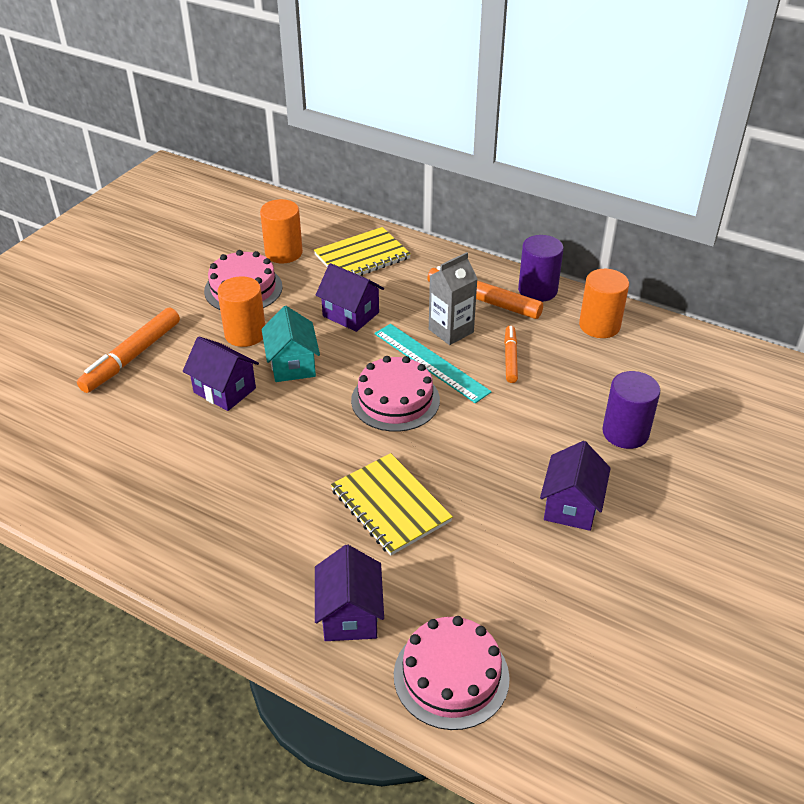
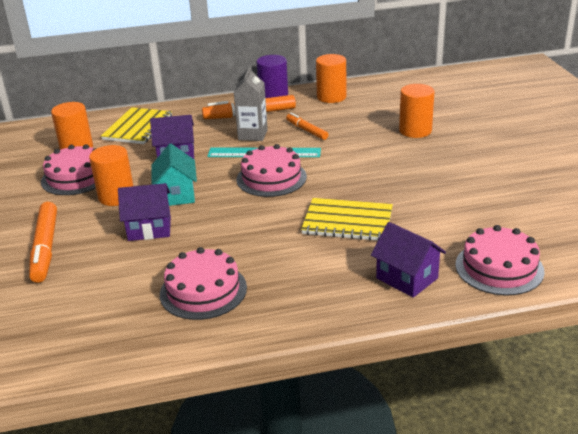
camera: 40 degrees left, 10 degrees down
turquoise house [261,306,320,382] -> turquoise house turned 45 degrees clockwise [151,144,197,206]
purple house [540,441,611,531] -> none
purple cylinder [602,371,660,449] -> orange cylinder [399,84,434,138]
none -> pink cake [160,247,247,320]

